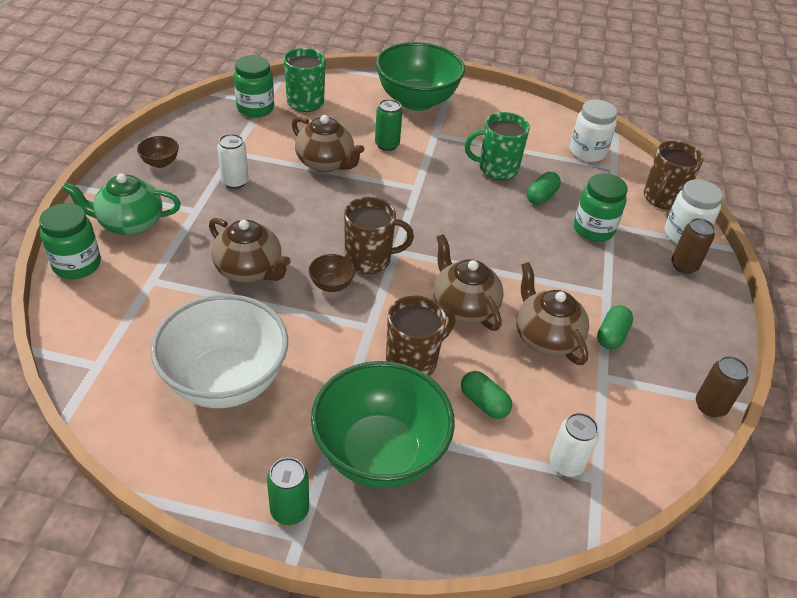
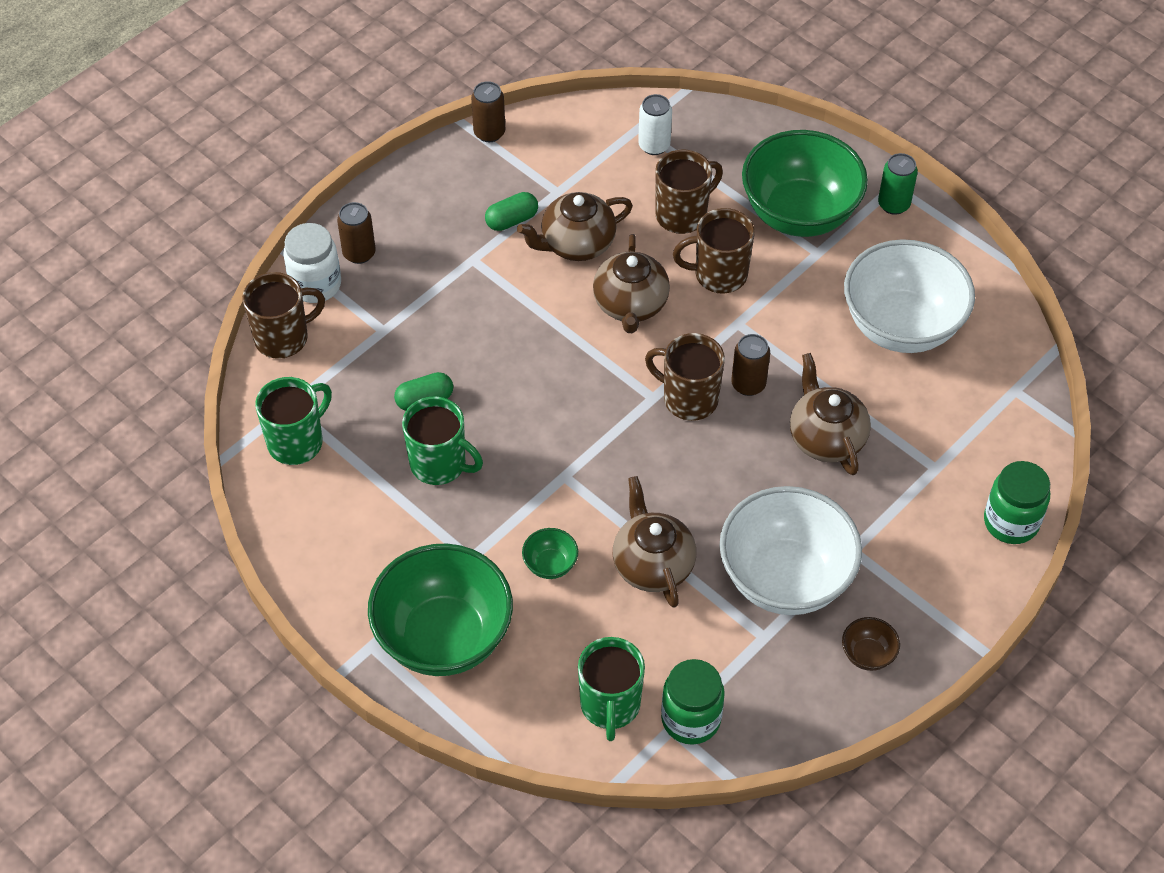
camera: 145 degrees left, 10 degrees up
green teapot [62,173,181,236] -> none
white can [217,134,249,189] -> white bowl [719,486,862,615]
brown bowl [309,254,355,292] -> brown can [731,334,770,396]
green can [375,99,402,151] -> green bowl [522,528,578,579]
green capsule [461,371,512,419] -> brown mug [655,149,723,234]
brown teapot [516,262,589,365] -> brown teapot turned 60 degrees clockwise [517,192,633,261]
white jar [570,99,617,162] -> green mug [255,377,332,465]
green jar [574,173,628,242] -> none

